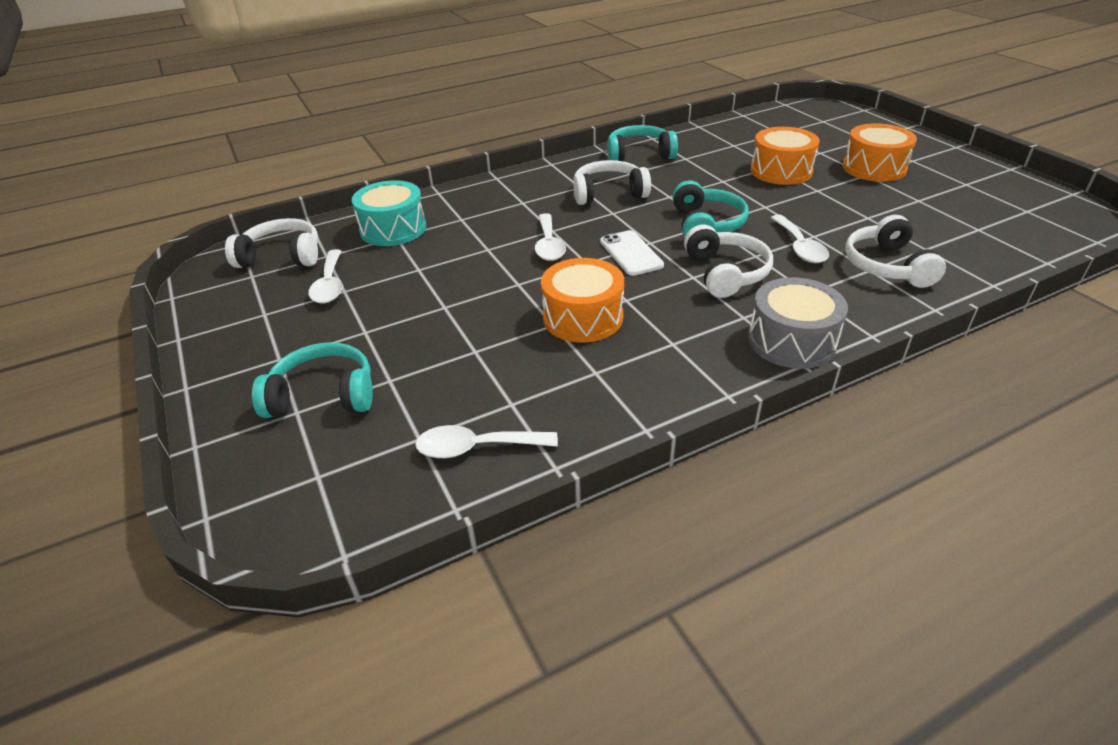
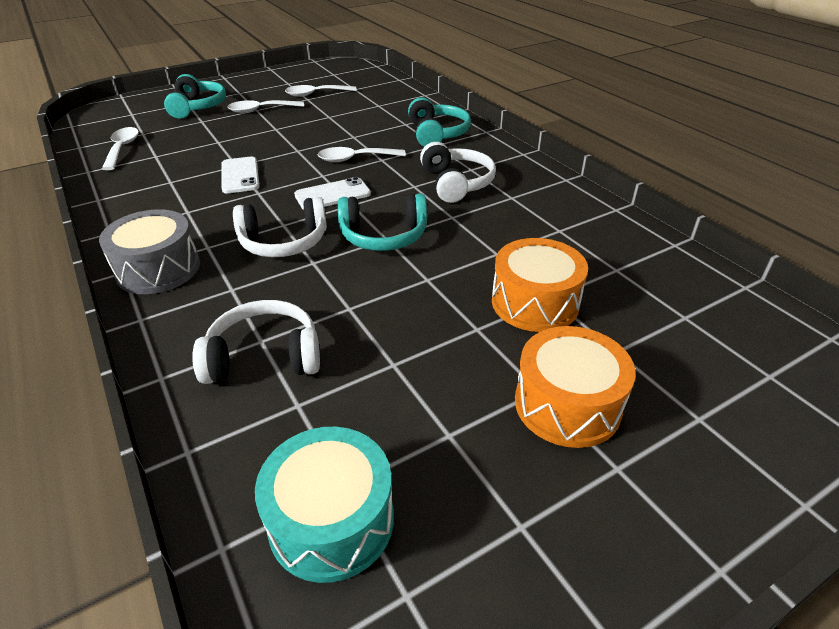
camera: 85 degrees right, 0 degrees up
white headphones [225,218,319,268] -> none
turquoise drum [352,180,426,246] -> turquoise drum moved to [255,427,394,583]
orange drum [541,258,624,342] -> white phone [222,157,260,193]
turquoise headphones [607,125,678,161] -> turquoise headphones moved to [408,97,471,147]
white spoon [771,215,829,263] -> white spoon moved to [227,100,304,113]

